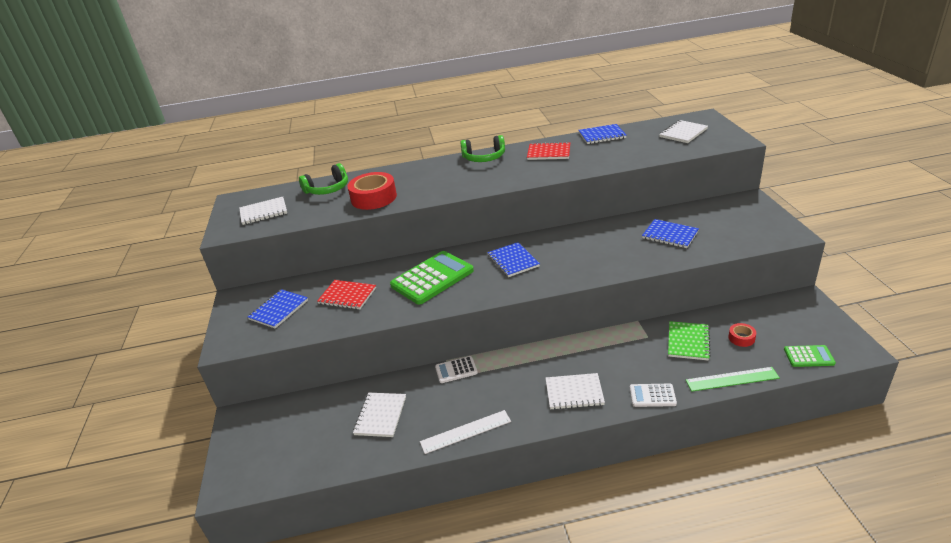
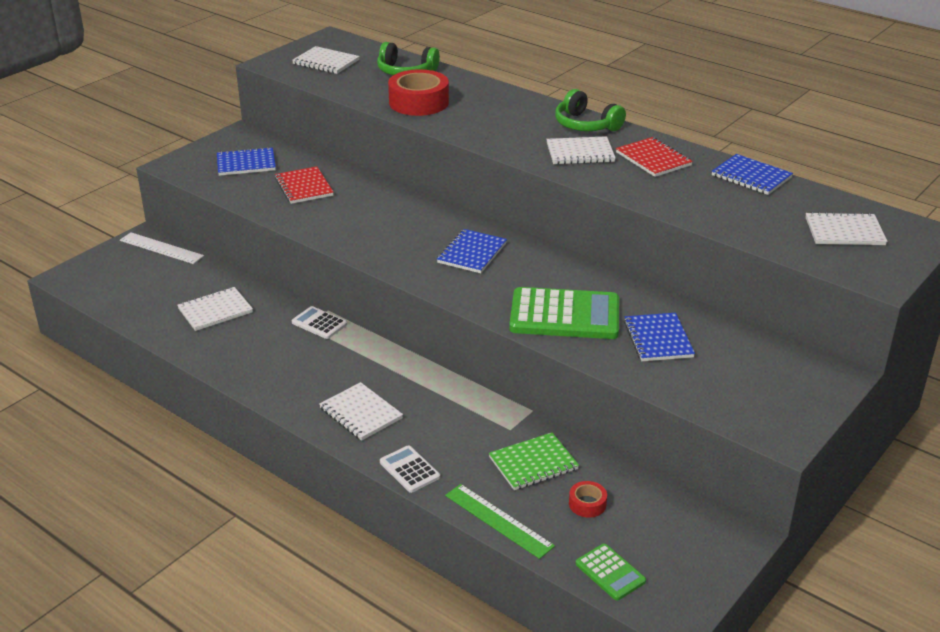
camera: 45 degrees right, 0 degrees up
green calculator [390,251,474,305] -> green calculator moved to [509,287,619,339]
white ruler [420,410,511,454] -> white ruler moved to [120,232,204,264]
none -> white notebook [546,136,616,165]

